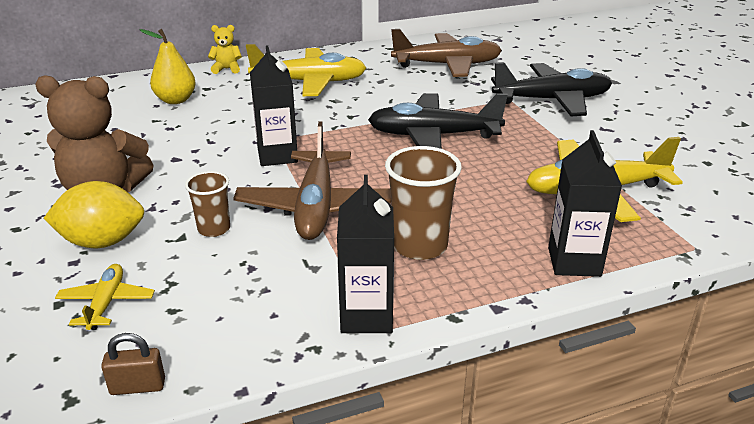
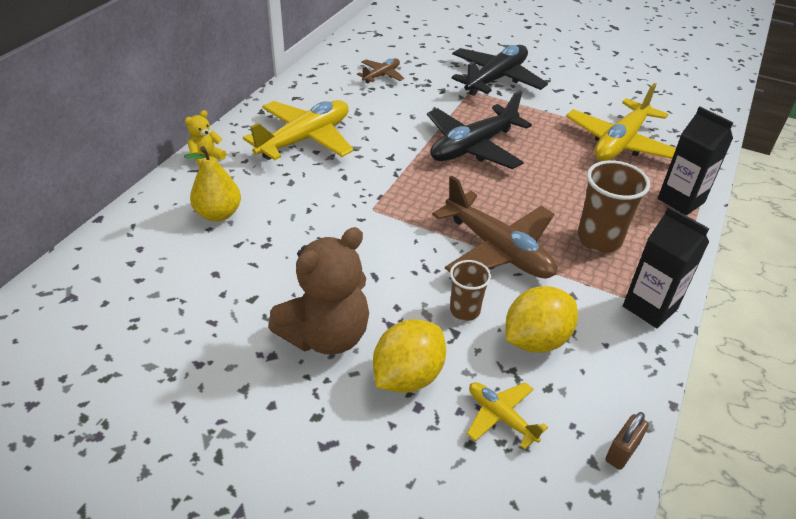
camera: 45 degrees left, 10 degrees up
black carton [250,45,298,166] -> none
brown plane [391,29,502,77] -> brown plane [357,58,405,83], size x0.50
none -> yellow lemon [506,286,578,353]

